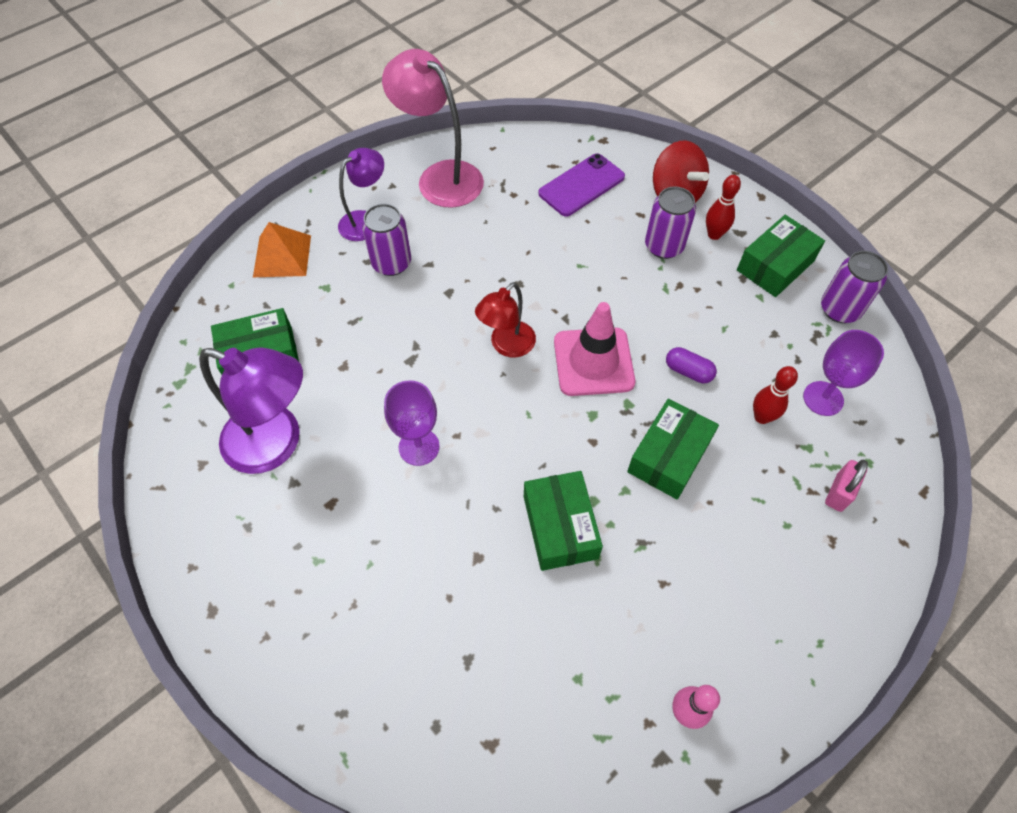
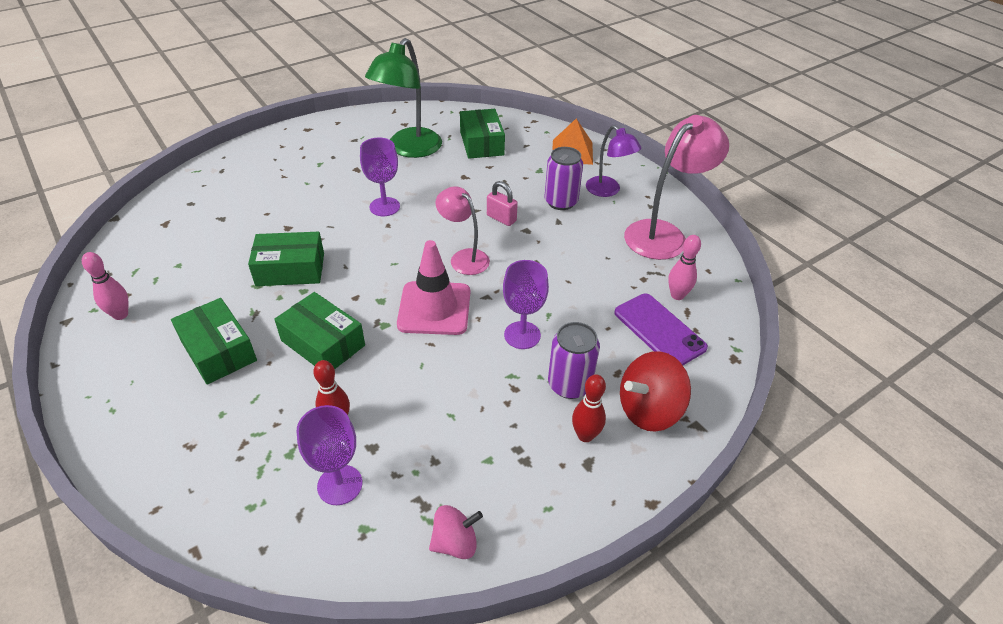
camera: 95 degrees right, 15 degrees down
purple lamp [199,347,303,474] -> green lamp [365,38,442,158]
red lamp [475,282,536,357] -> pink lamp [435,186,490,275]
purple capsule [666,347,717,383] -> none
green box [737,215,825,297] -> green box moved to [171,298,257,385]
purple can [821,251,888,323] -> pink spinning top [429,505,483,559]
pink padlock [825,460,868,512] -> pink padlock moved to [487,181,518,226]
none -> purple goblet [503,260,549,349]
none -> pink bowling pin [668,235,701,300]

